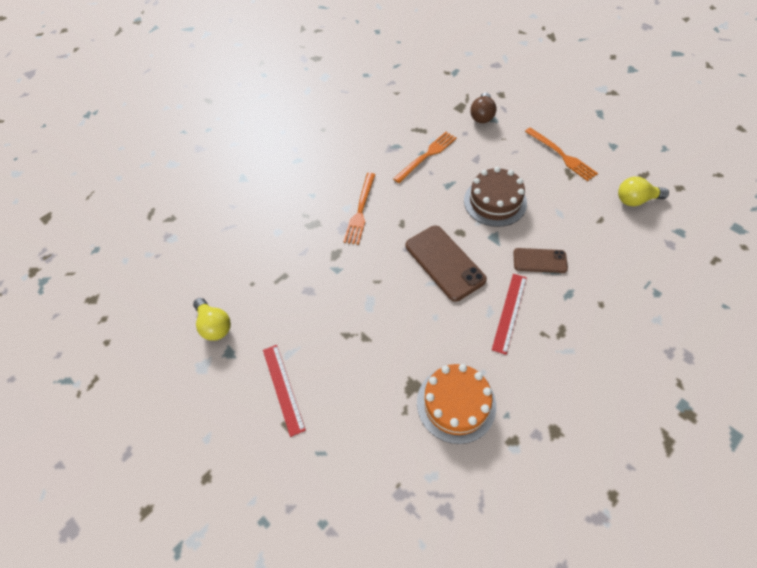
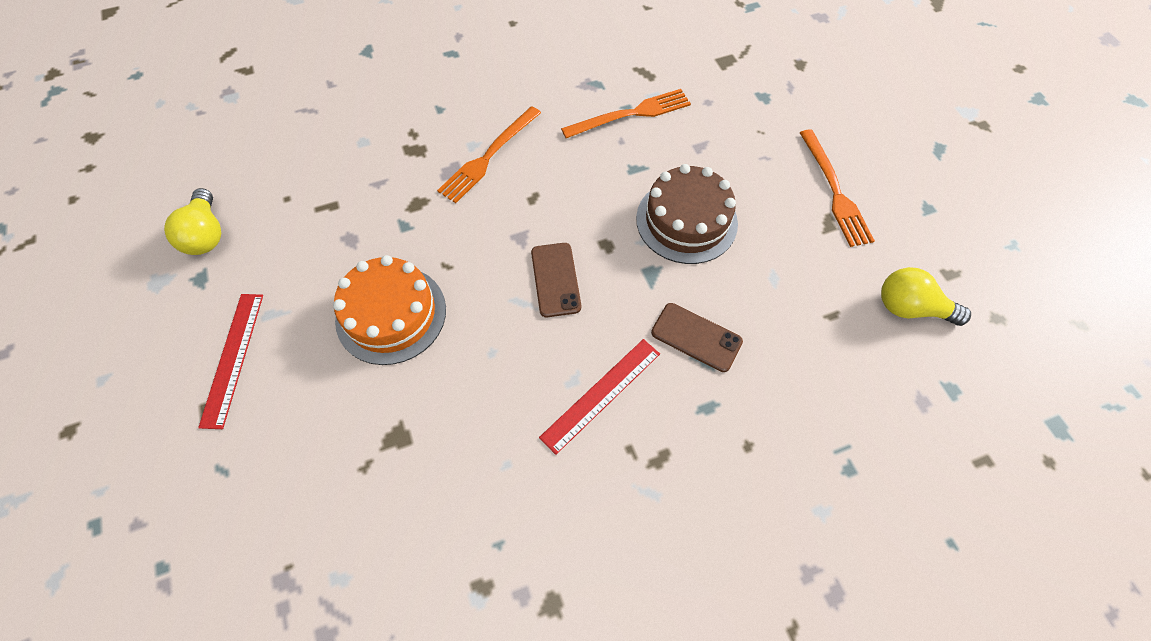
camera: 20 degrees right, 5 degrees up
brown phone [406,226,487,302] -> brown phone [531,243,581,317], size x0.60
orange cake [417,364,496,444] -> orange cake moved to [333,255,446,365]
brown light bulb [470,92,497,123] -> none

